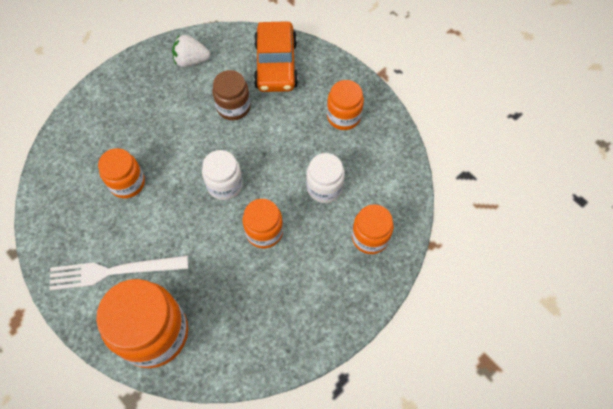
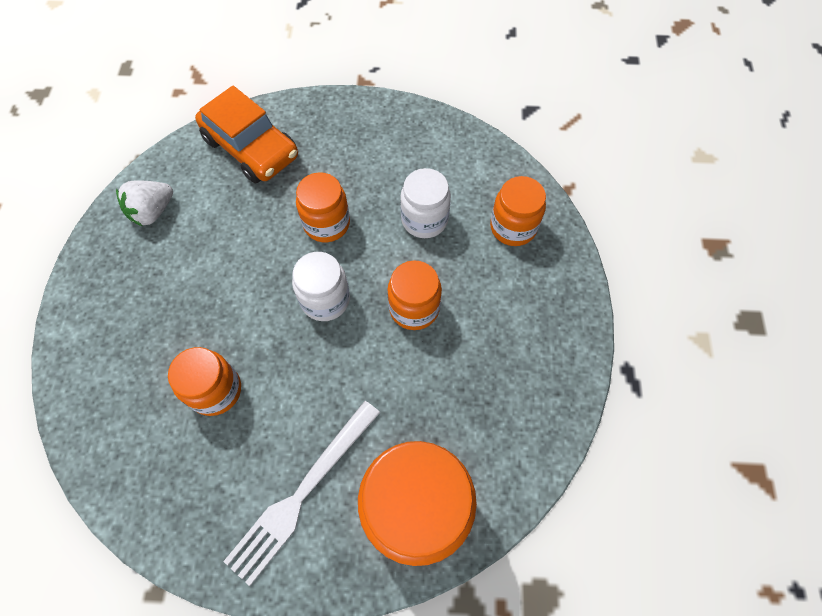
camera: 45 degrees left, 0 degrees up
brown jar [212,70,251,121] -> none
orange jar [327,80,364,130] -> orange jar moved to [296,172,350,242]

